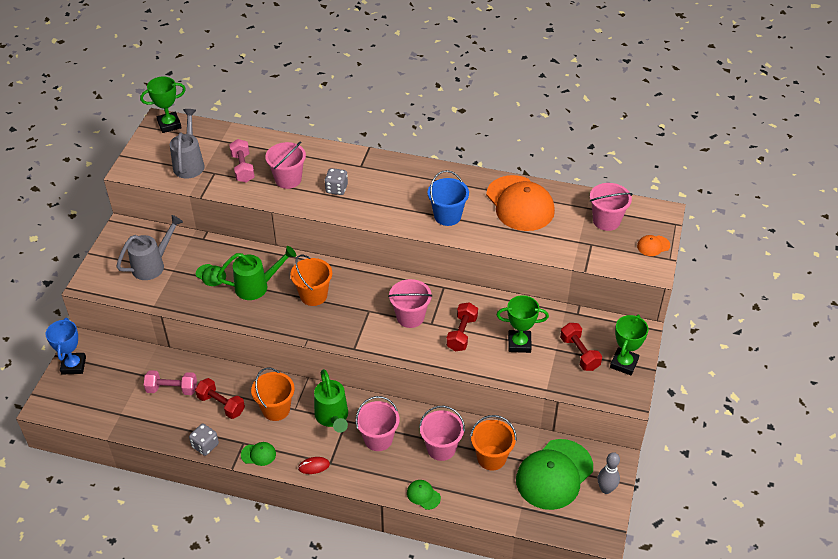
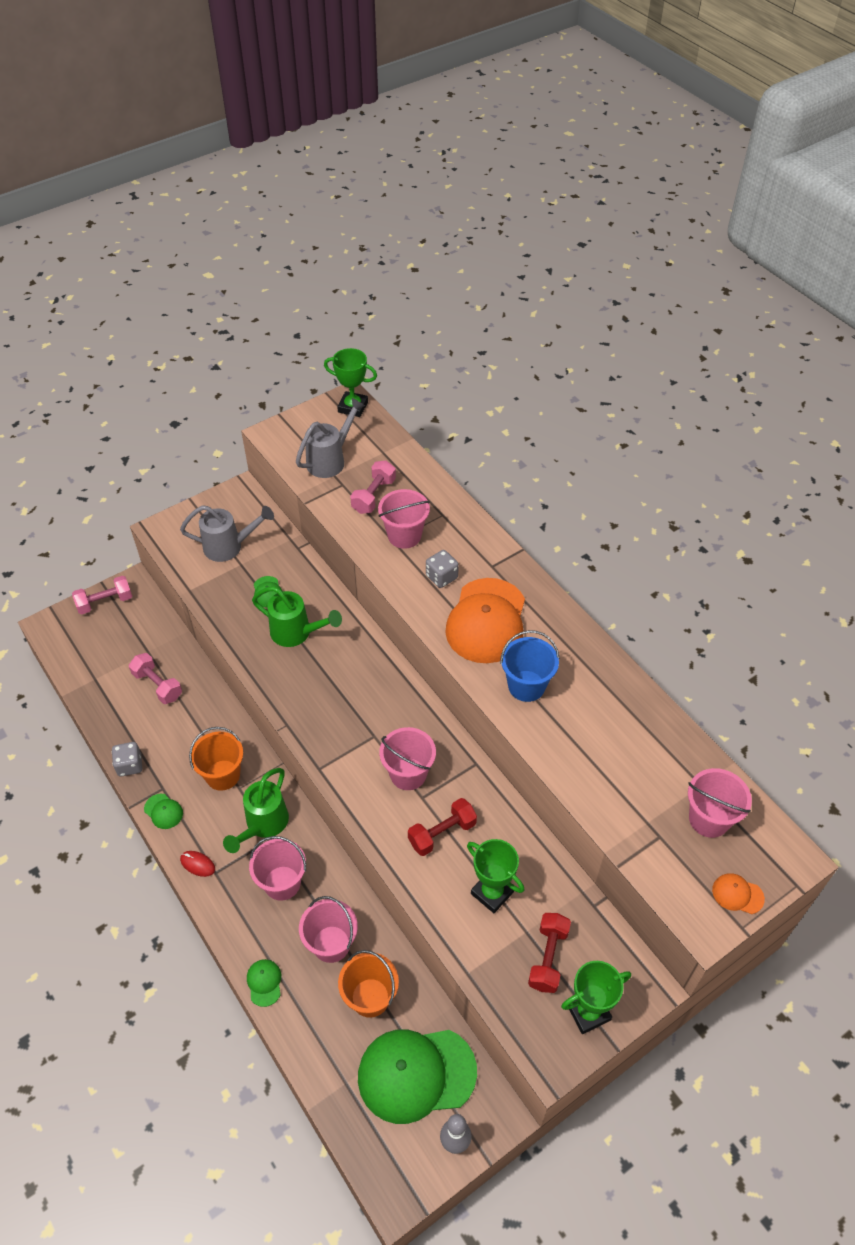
camera: 40 degrees right, 5 degrees up
blue trophy [45,318,86,375] -> pink dumbbell [72,576,132,614]
red dumbbell [195,378,245,419] -> none
orange bucket [290,255,332,306] -> none
orange cap [486,175,555,231] -> orange cap moved to [445,578,525,663]

